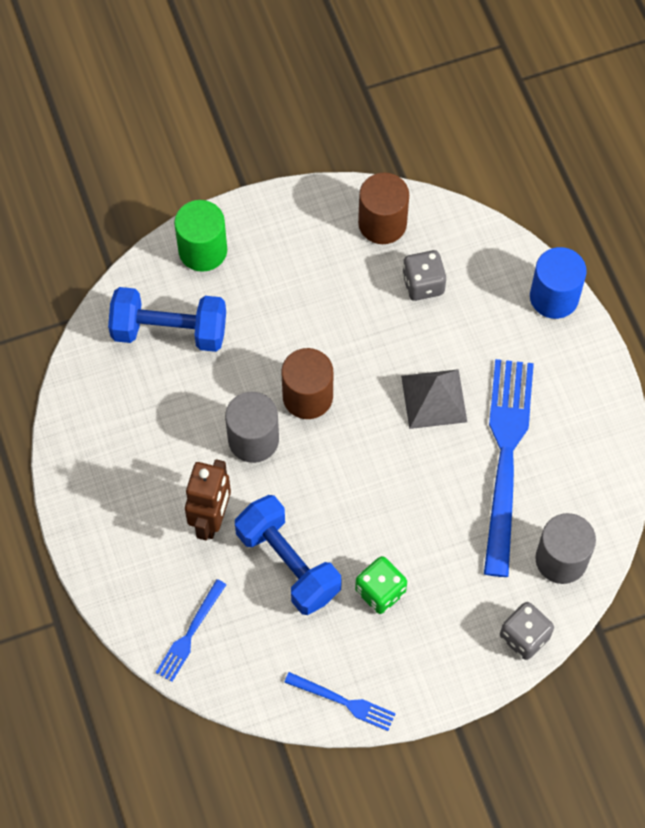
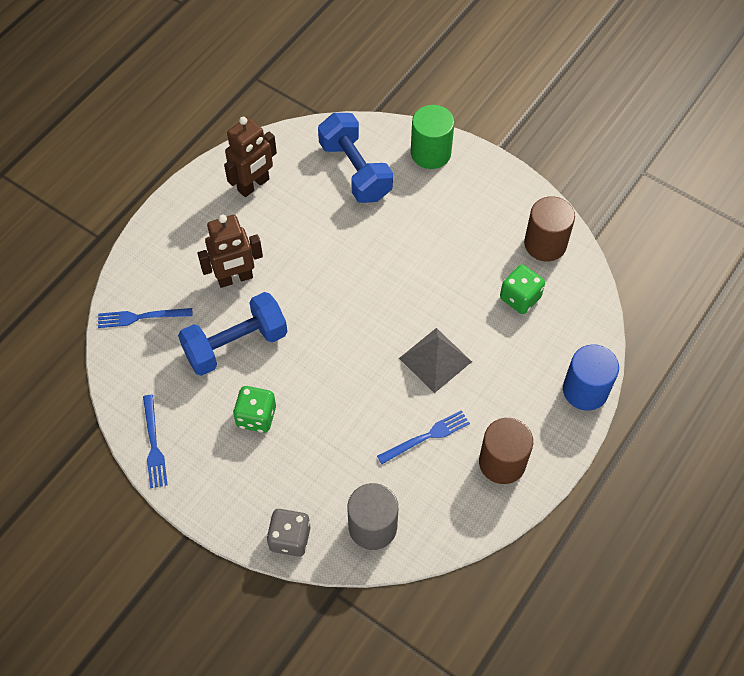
camera: 55 degrees right, 5 degrees down
grey cylinder [225,392,279,463] -> none
blue dumbbell [235,495,341,615] -> blue dumbbell turned 45 degrees clockwise [178,292,287,376]
brown cylinder [281,348,333,419] -> brown cylinder moved to [479,418,533,484]
grey dice [402,250,446,301] -> green dice [500,265,545,314]
blue fork [484,359,534,577] -> blue fork [377,410,470,464], size x0.47
none -> brown robot [224,117,277,197]

